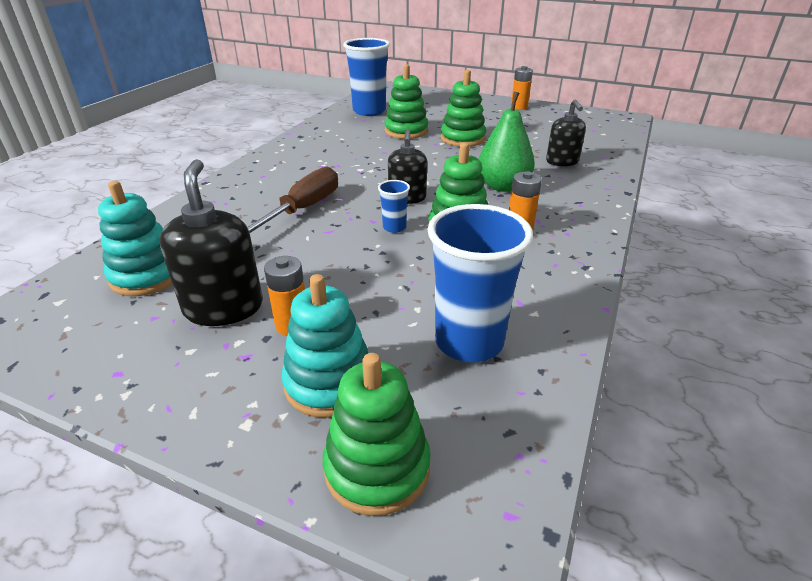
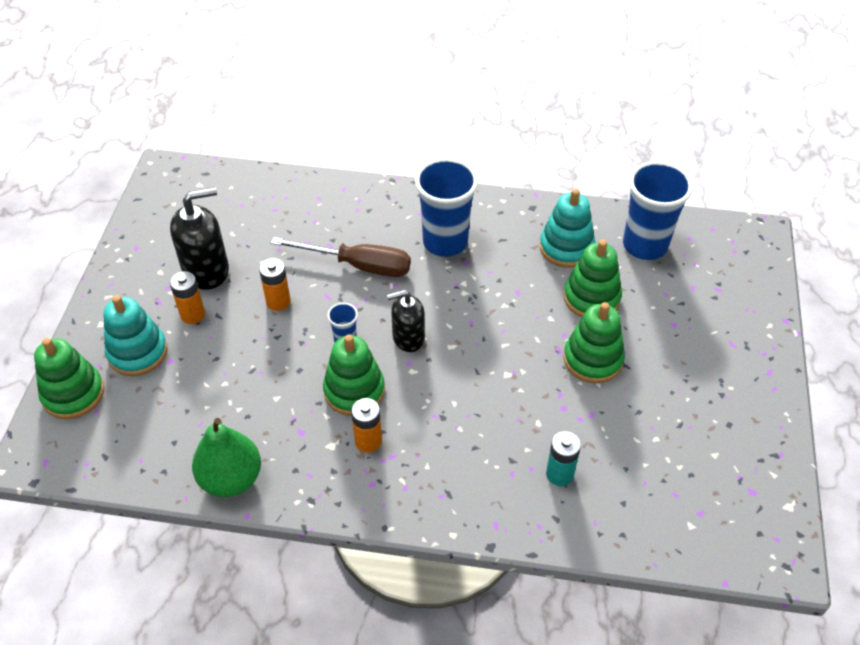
camera: 75 degrees right, 15 degrees up
turquoise stacking toy [98,181,172,296] -> turquoise stacking toy moved to [540,189,595,268]
blue cup [427,204,533,362] -> blue cup moved to [415,158,478,257]
green pear [478,92,535,192] -> green pear moved to [192,418,261,497]
orange battery [511,66,533,110] -> orange battery moved to [259,258,291,311]
black soap dispenser [546,99,586,166] -> turquoise battery [546,431,581,486]

